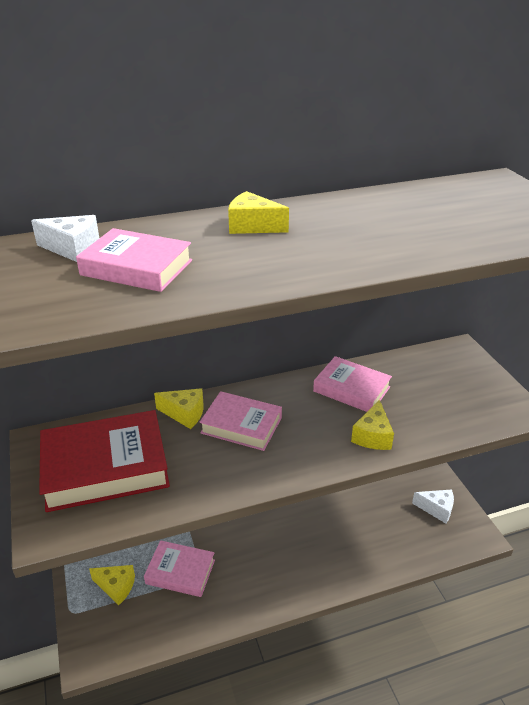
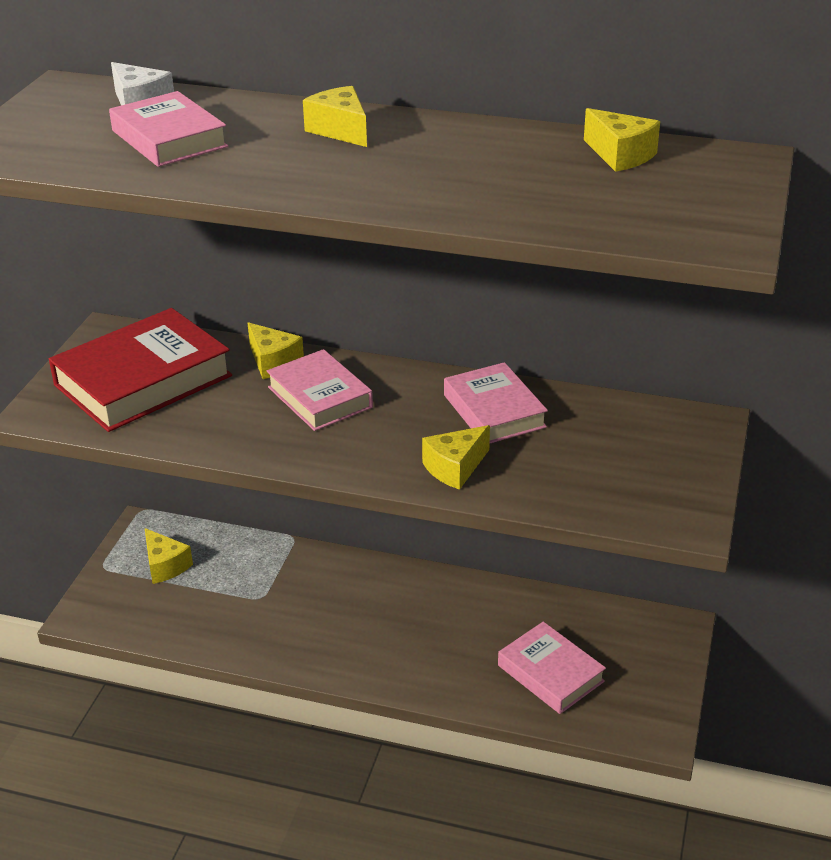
camera: 35 degrees right, 0 degrees up
red book [39,410,170,512] -> red book turned 60 degrees counterclockwise [49,308,232,432]
pink book [144,540,215,597] -> pink book moved to [498,622,606,714]
white cheese [412,489,454,523] -> none
none -> yellow cheese [584,108,660,172]

